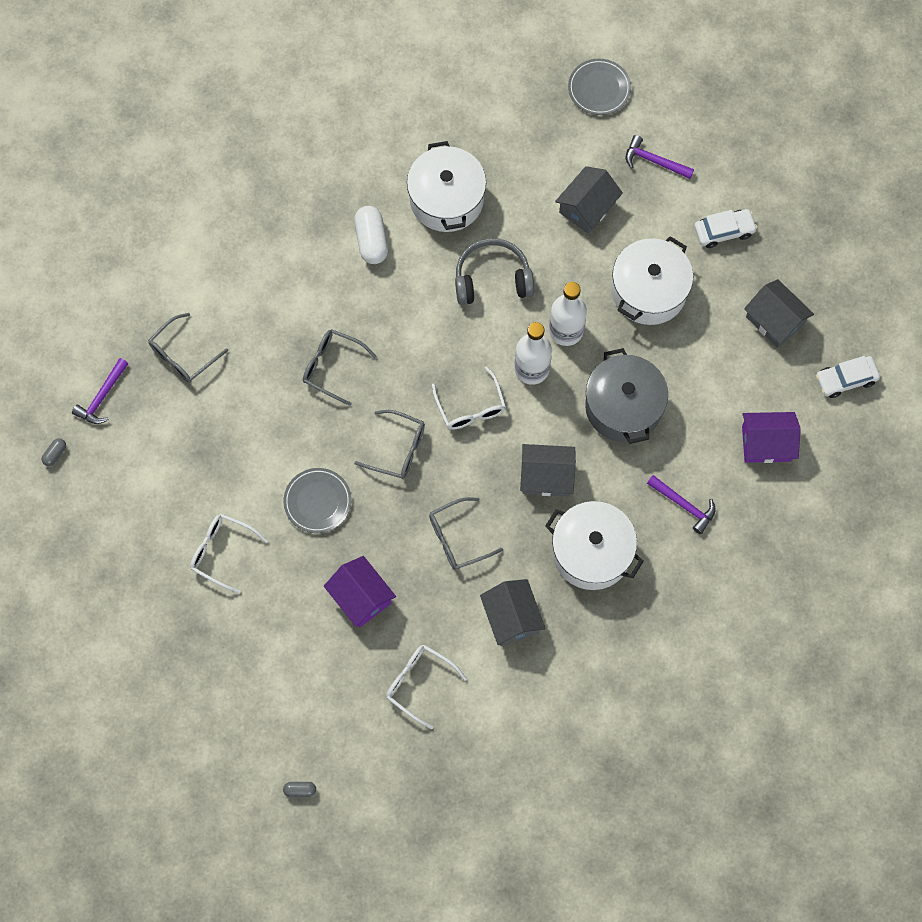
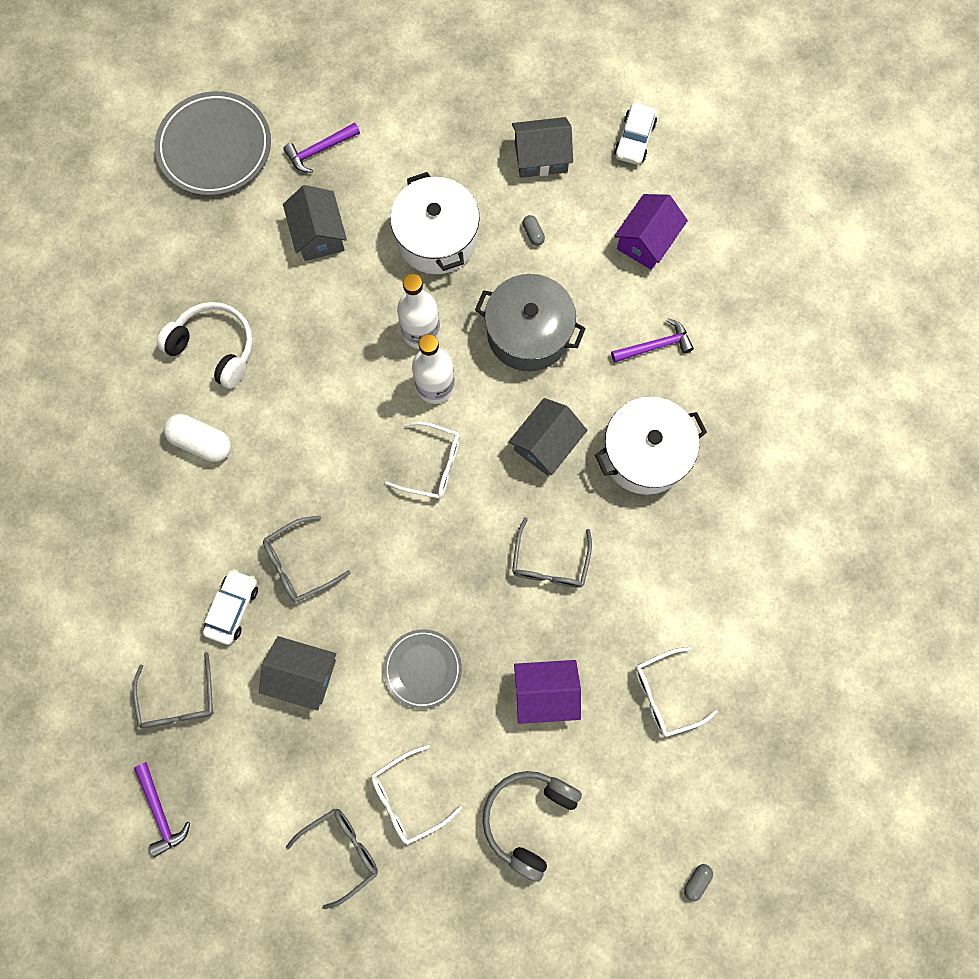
camera: 55 degrees left, 5 degrees up
grey capsule [42,438,66,466] -> grey capsule moved to [522,215,545,246]
grey glasses [354,410,425,479] -> grey glasses moved to [286,809,378,909]
white pot [407,141,486,232] -> white headphones [157,302,253,389]
grey headphones [455,238,534,305] -> grey headphones moved to [483,771,582,882]
grey house [480,579,546,646] -> grey house moved to [259,636,336,711]
grey plate [568,59,631,115] -> grey plate [155,91,271,196], size x1.67
white car [694,209,757,248] -> white car moved to [203,569,258,645]

